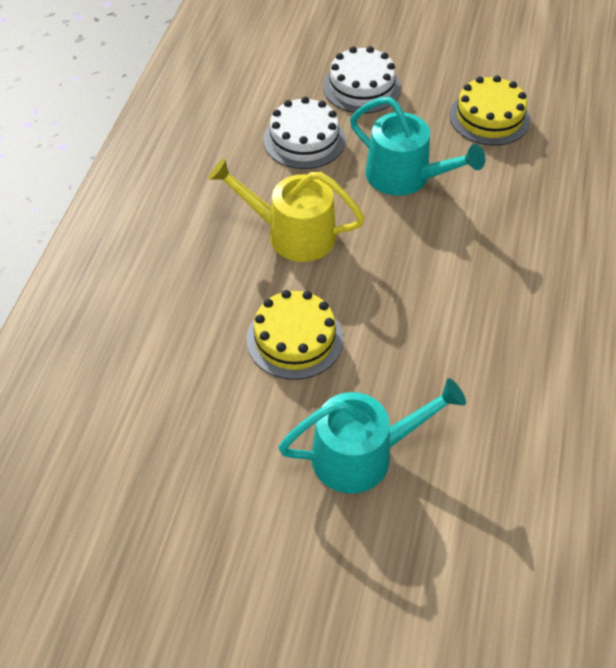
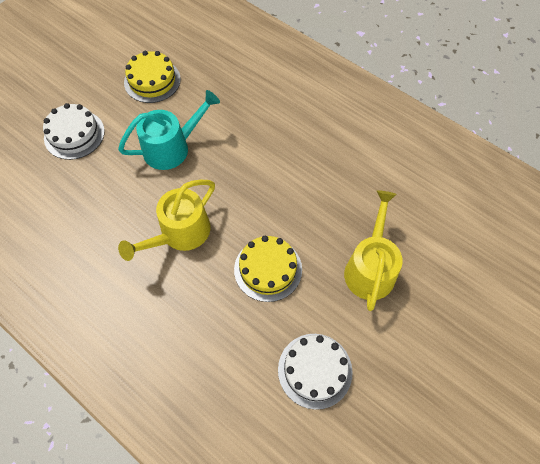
camera: 65 degrees left, 10 degrees up
white cake [263,97,345,169] -> white cake moved to [278,334,353,410]
turquoise watering can [278,378,466,494] -> yellow watering can [344,190,403,311]

